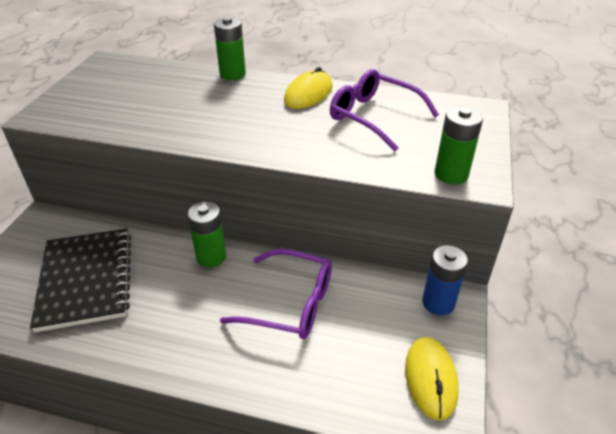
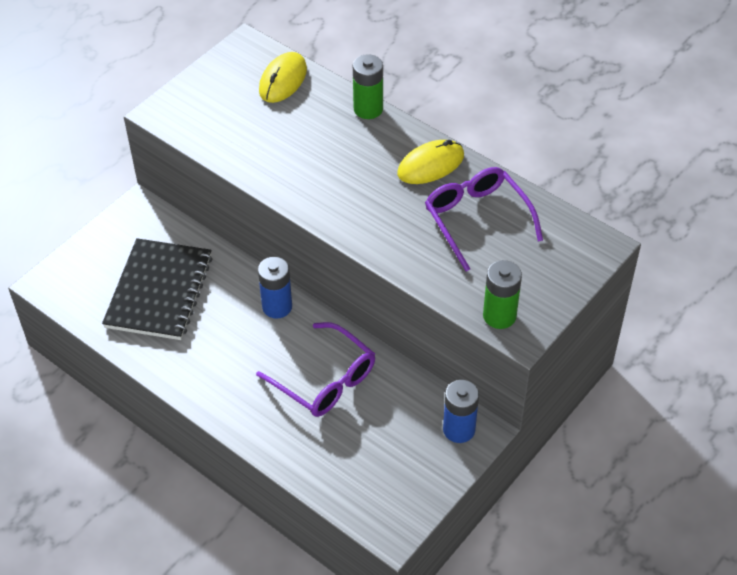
camera: 25 degrees right, 10 degrees up
green battery [188,202,226,267] -> blue battery [258,257,292,319]
yellow mouse [405,337,459,421] -> yellow mouse moved to [259,52,307,103]

